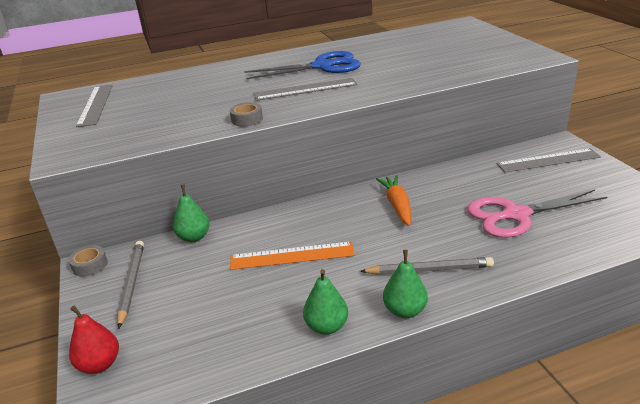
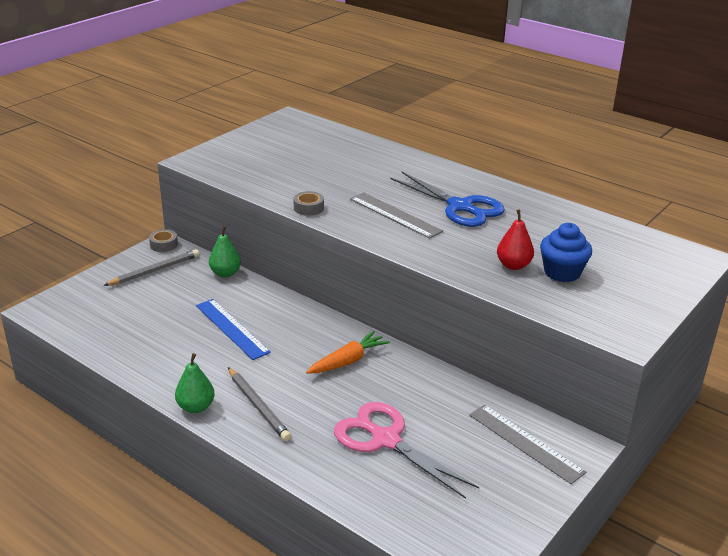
camera: 55 degrees right, 0 degrees up
red pear [69,306,119,374] -> red pear moved to [497,210,534,270]
grey ruler [76,85,113,127] -> none
orange ruler [230,242,355,270] -> blue ruler [196,299,271,360]
green pear [303,269,348,335] -> none
none -> blue cupcake [540,223,592,282]

